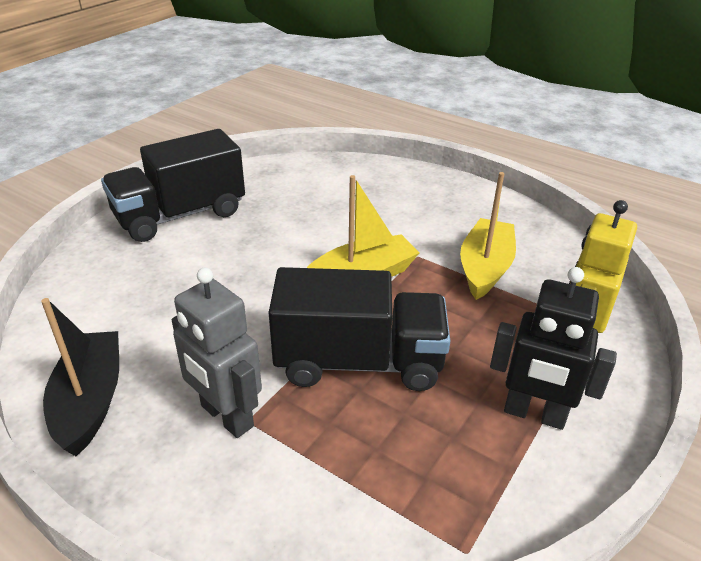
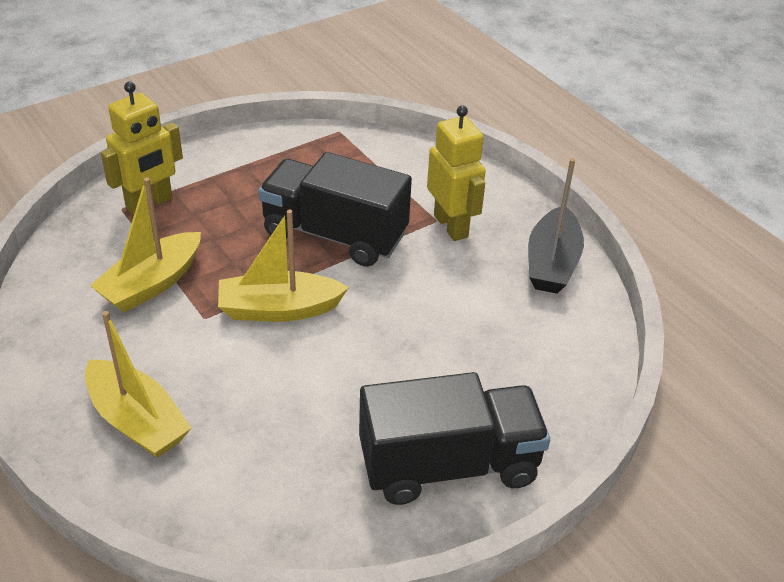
camera: 160 degrees left, 5 degrees up
grey robot [172,268,262,438] -> yellow robot [427,105,486,241]
black robot [490,267,617,430] -> none
none -> yellow boat [85,311,192,458]

